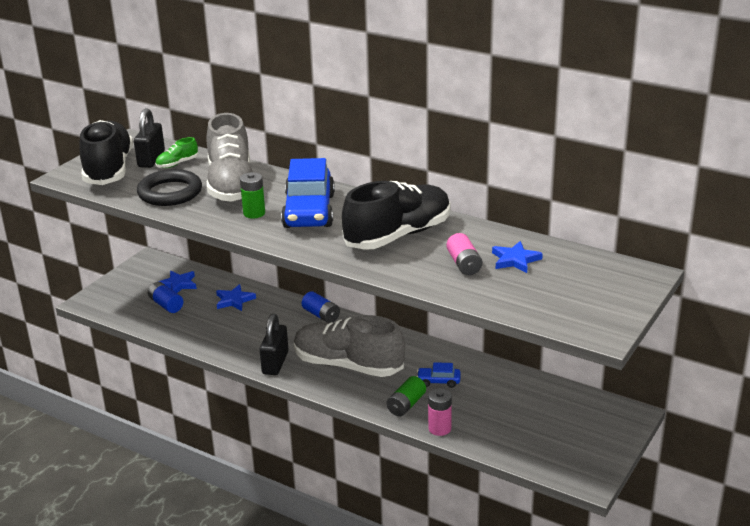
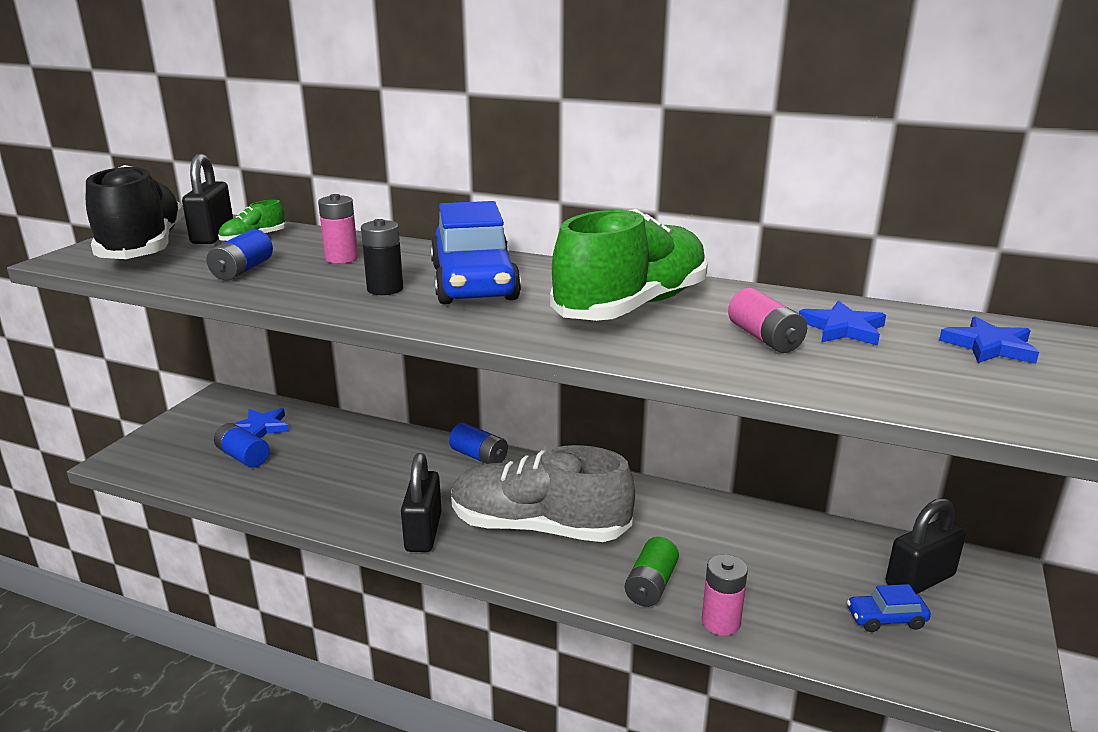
camera: 10 degrees left, 5 degrees down
black ring [137,169,202,206] -> blue battery [206,229,273,281]
grey shoe [206,113,253,202] -> pink battery [318,194,358,264]
blue star [216,284,256,311] -> blue star moved to [939,316,1039,364]
green battery [240,172,265,218] -> black battery [361,219,403,295]
black shoe [342,181,450,250] -> green shoe [550,209,708,321]
blue car [417,362,461,388] -> blue car moved to [847,584,931,632]
none -> black padlock [886,498,966,594]

